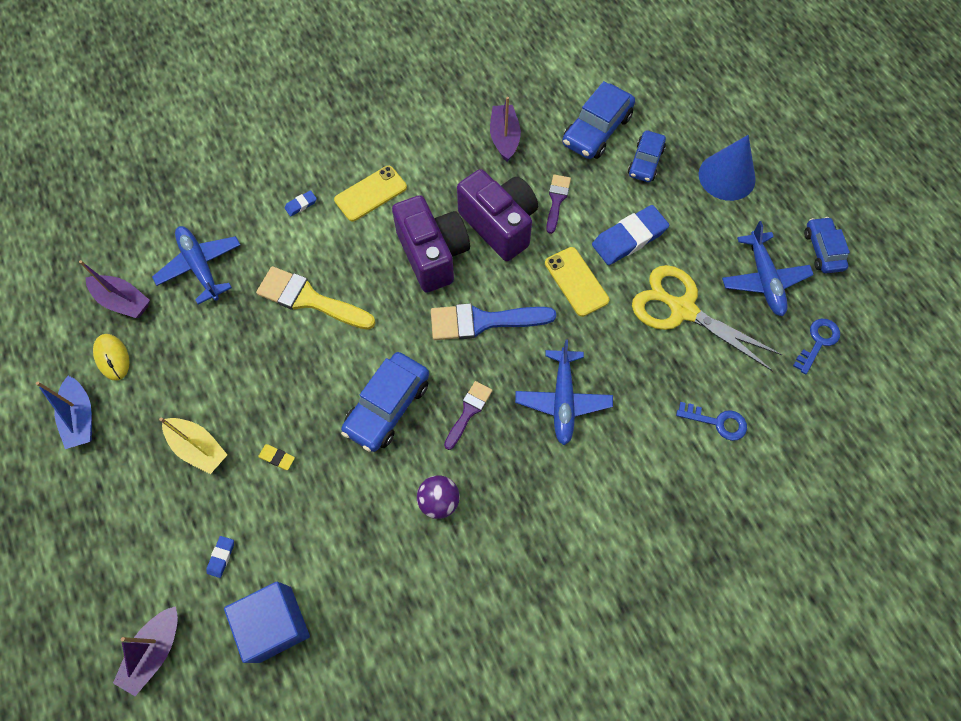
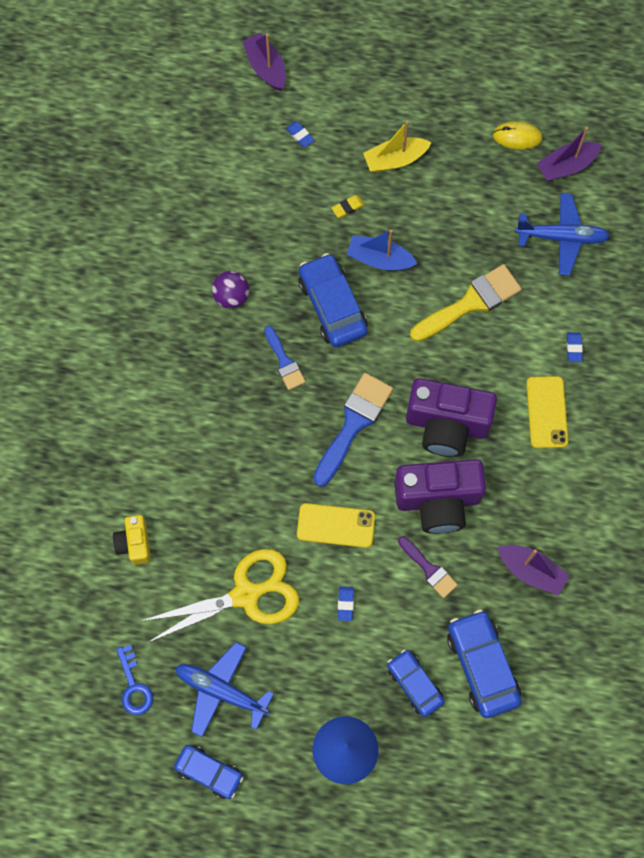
camera: 125 degrees right, 5 degrees up
blue boat [36,376,92,449] -> blue boat moved to [347,229,417,271]
blue cube [224,581,310,663] -> none
purple brush [444,381,493,450] -> blue brush [264,326,306,390]
blue plane [515,339,613,445] -> none
blue eraser [592,205,669,265] -> blue eraser [338,586,354,621], size x0.44
blue key [676,402,747,441] -> yellow camera [113,515,151,565]

